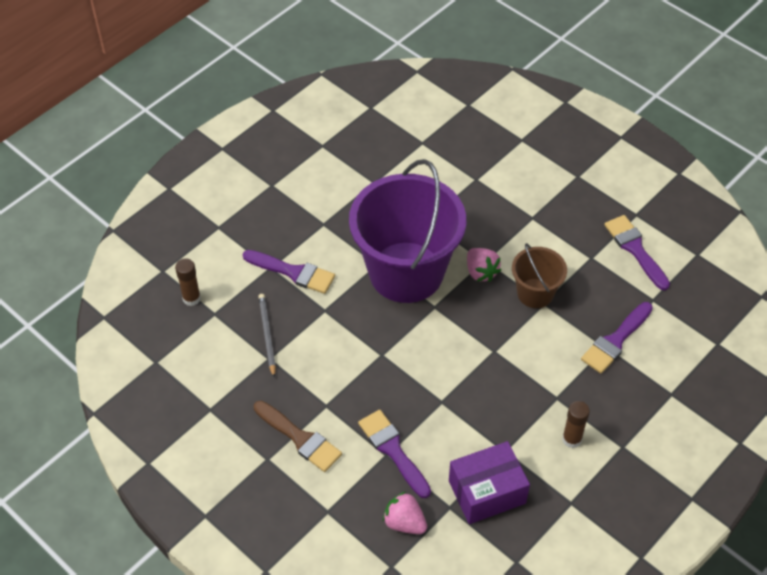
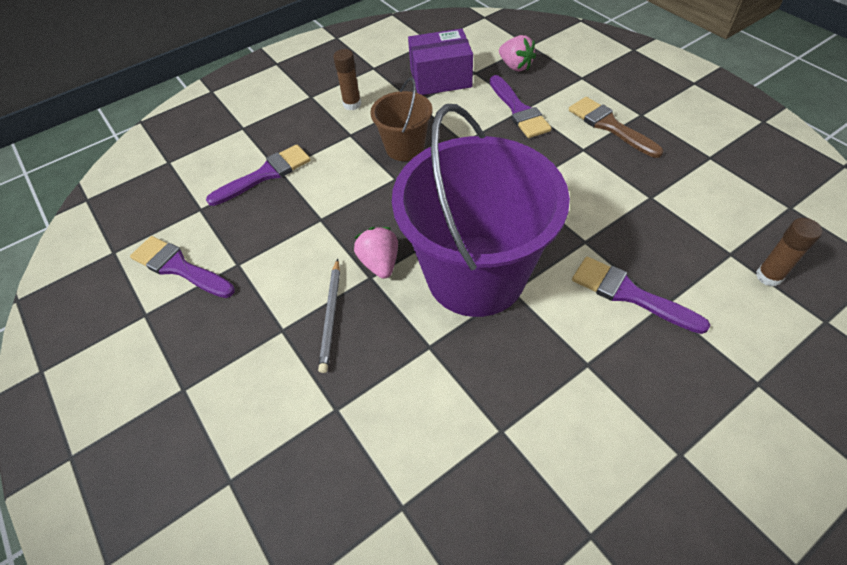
camera: 165 degrees left, 0 degrees up
grey pencil [258,294,276,377] -> grey pencil moved to [318,258,340,373]
brown bucket [512,243,567,308] -> brown bucket moved to [370,77,432,161]
purple brush [604,215,670,290] -> purple brush turned 135 degrees clockwise [130,236,235,298]

